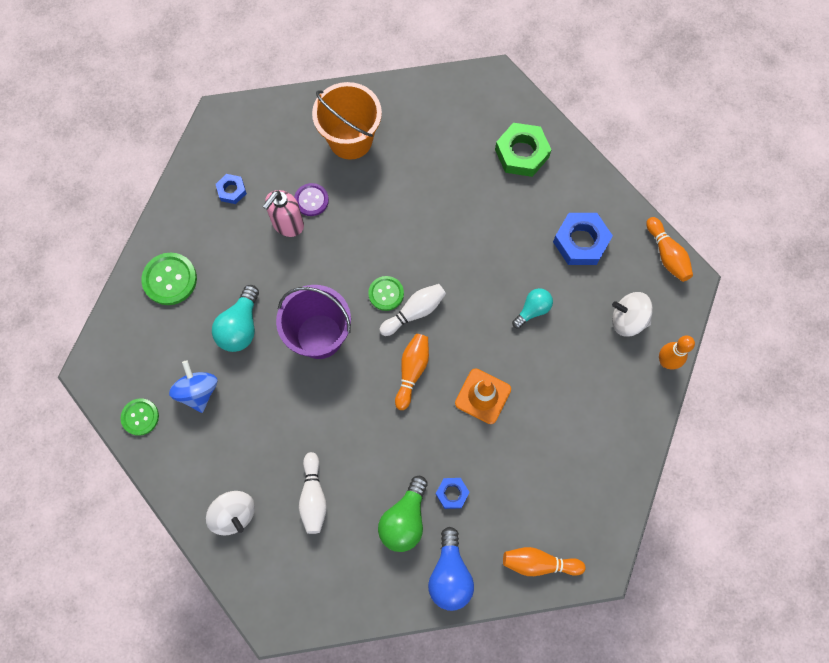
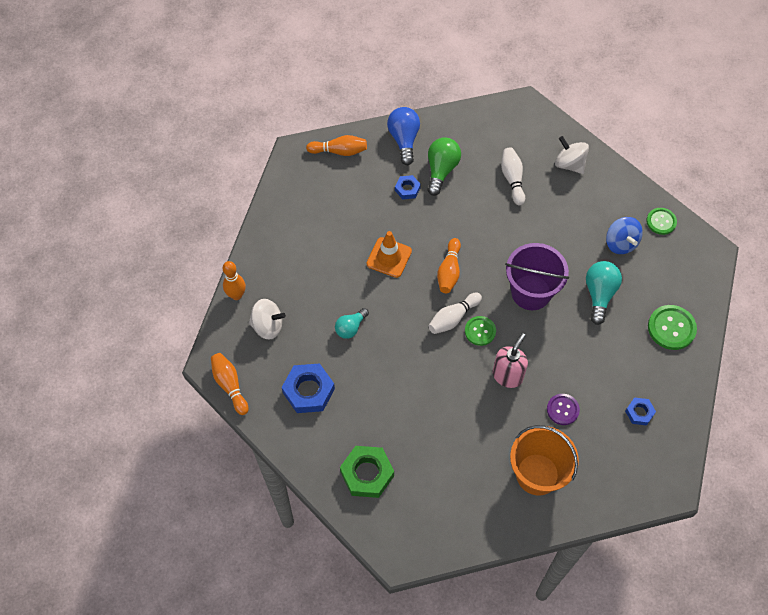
camera: 175 degrees right, 10 degrees down
pink soap dispenser [263,190,304,237] -> pink soap dispenser moved to [493,333,528,388]

